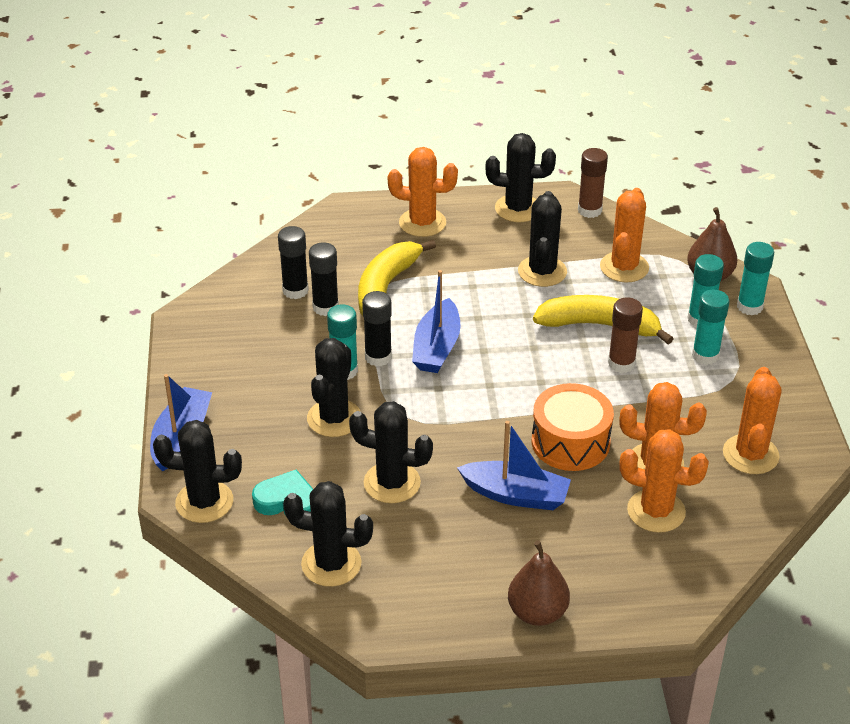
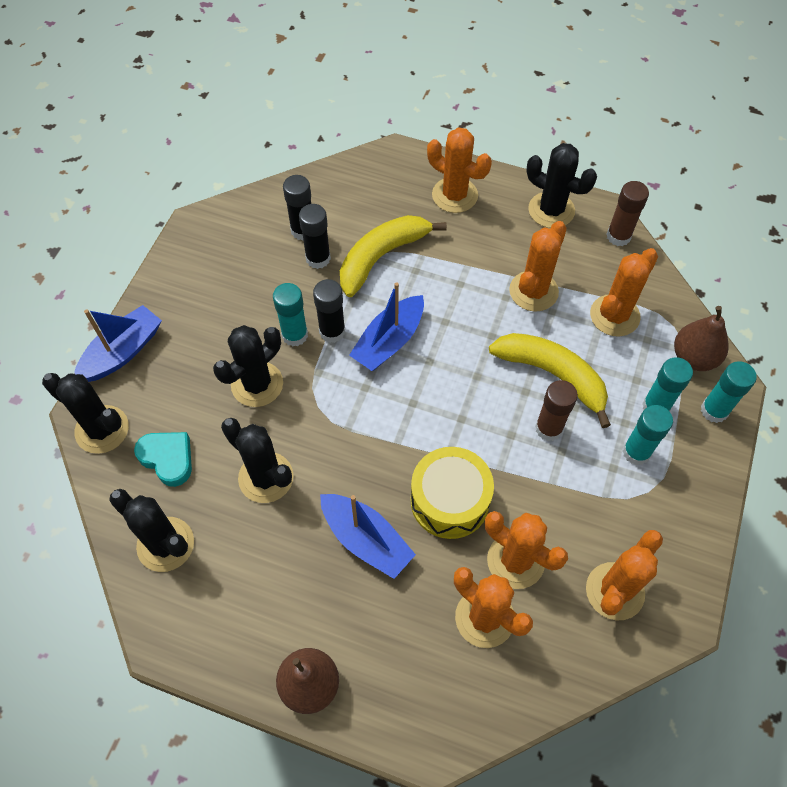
camera: 25 degrees right, 20 degrees up
black cactus [518,191,567,287] -> orange cactus [509,221,567,312]
orange drum [531,383,614,471] -> yellow drum [410,447,494,539]

